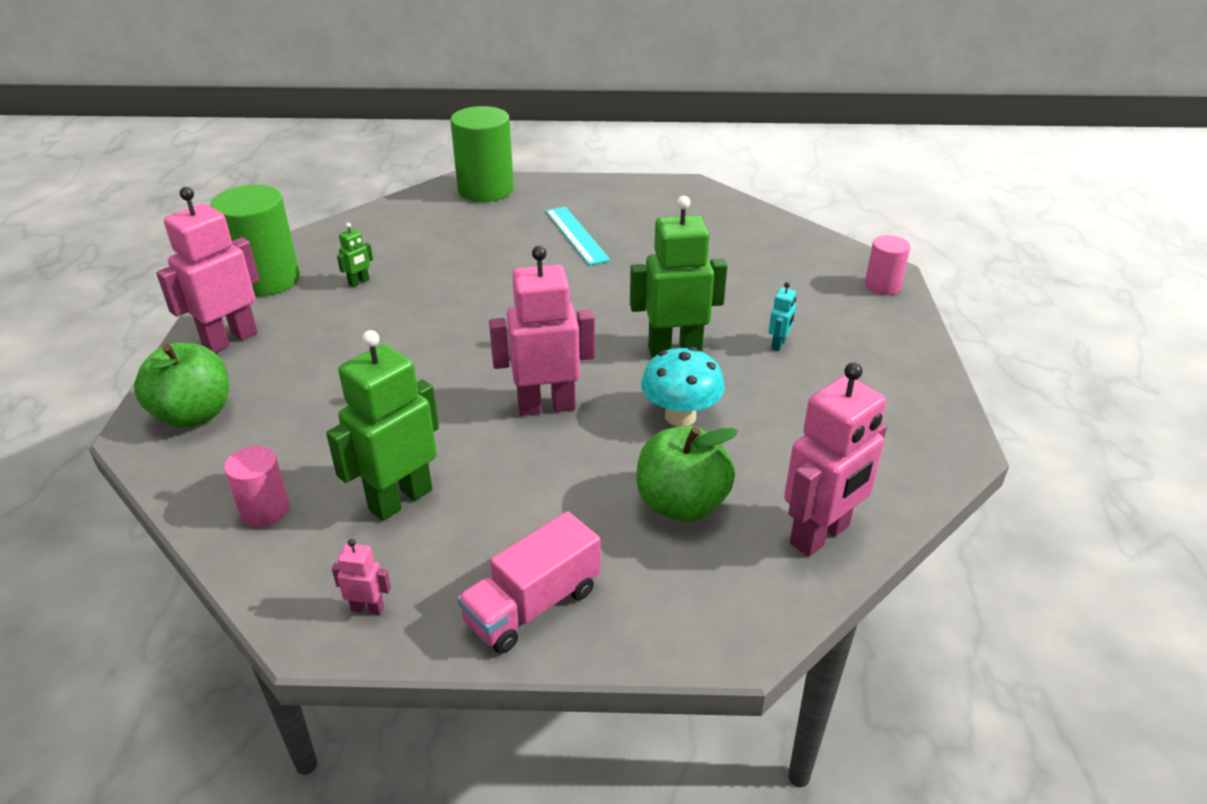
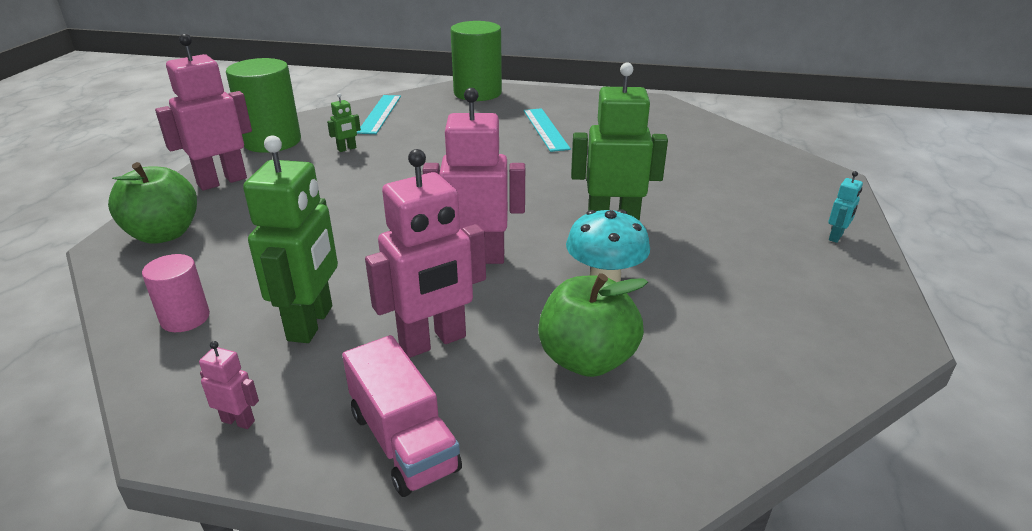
camera: 10 degrees right, 5 degrees down
green robot [326,330,439,521] -> green robot turned 135 degrees clockwise [243,135,338,343]
pink truck [457,511,600,654] -> pink truck turned 90 degrees counterclockwise [342,335,462,497]
turquoise robot [769,282,796,351] -> turquoise robot moved to [828,171,863,243]
pink robot [784,362,887,557] -> pink robot moved to [365,149,486,358]
pink cylinder [865,235,910,295] -> none
none -> turquoise ruler [357,95,401,134]

